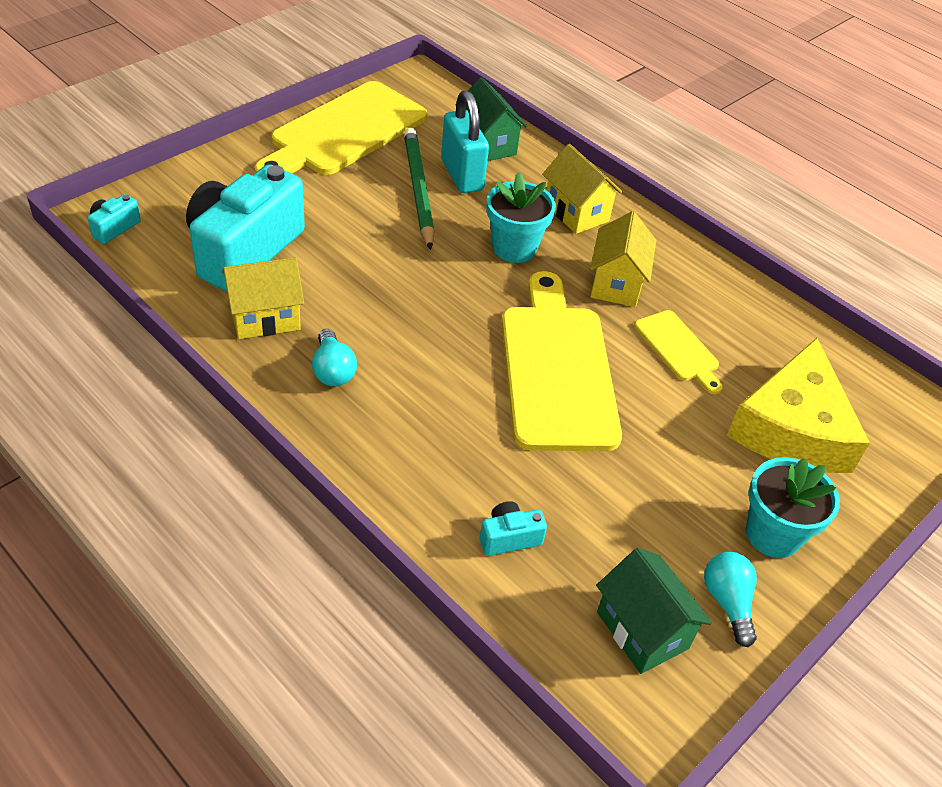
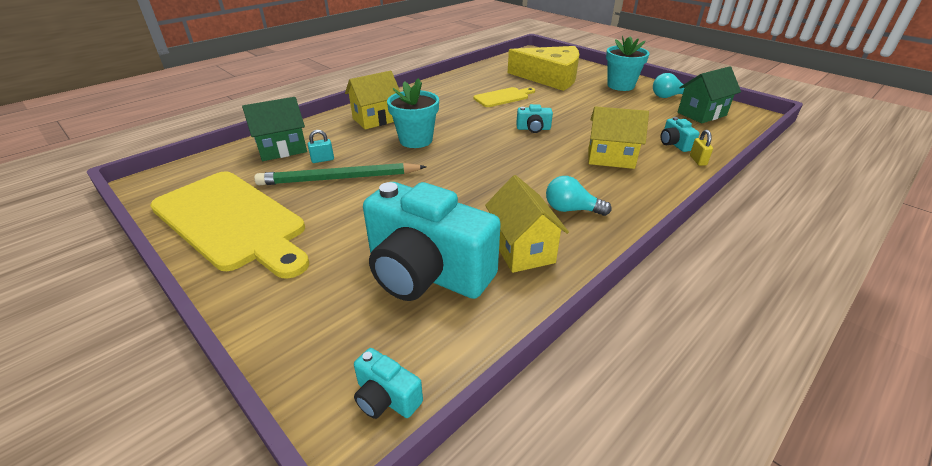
camera: 85 degrees left, 10 degrees down
turquoise light bulb [312,329,357,386] -> turquoise light bulb turned 150 degrees counterclockwise [546,176,611,216]
turquoise padlock [441,91,489,193] -> turquoise padlock [308,130,334,163], size x0.42
yellow cutting board [502,271,622,451] -> turquoise camera [516,104,553,133]
yellow house [590,211,656,307] -> yellow house moved to [588,106,649,169]
none -> yellow padlock [690,130,713,166]

